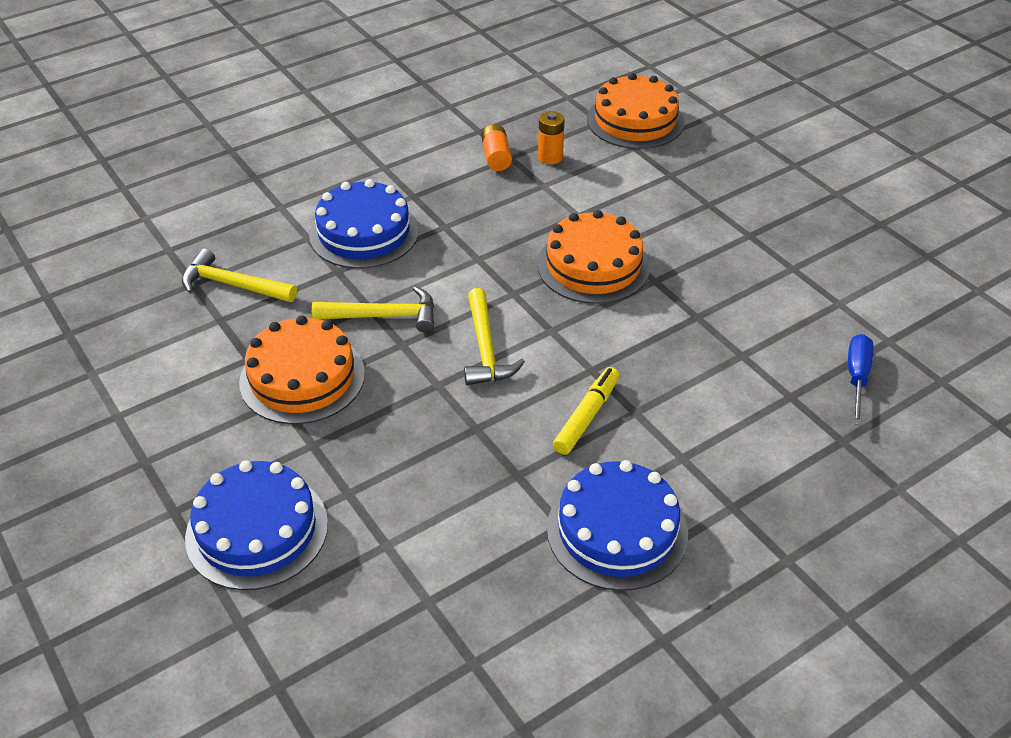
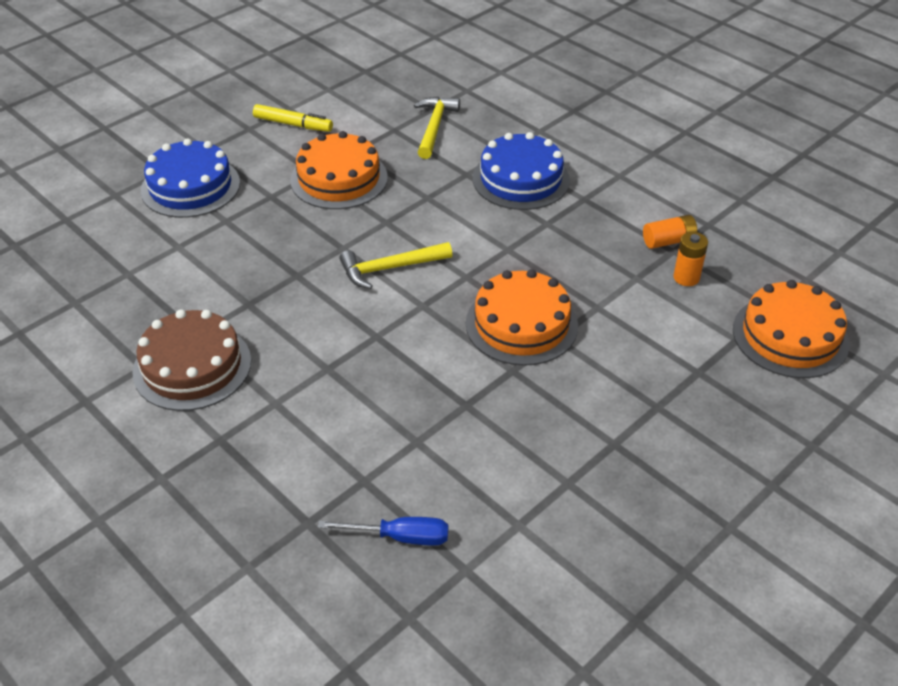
camera: 80 degrees right, 0 degrees up
yellow hammer [312,286,434,333] -> none
blue cake [547,460,688,591] -> brown cake [132,309,251,411]
yellow marker [553,367,619,455] -> yellow marker moved to [253,104,333,132]

